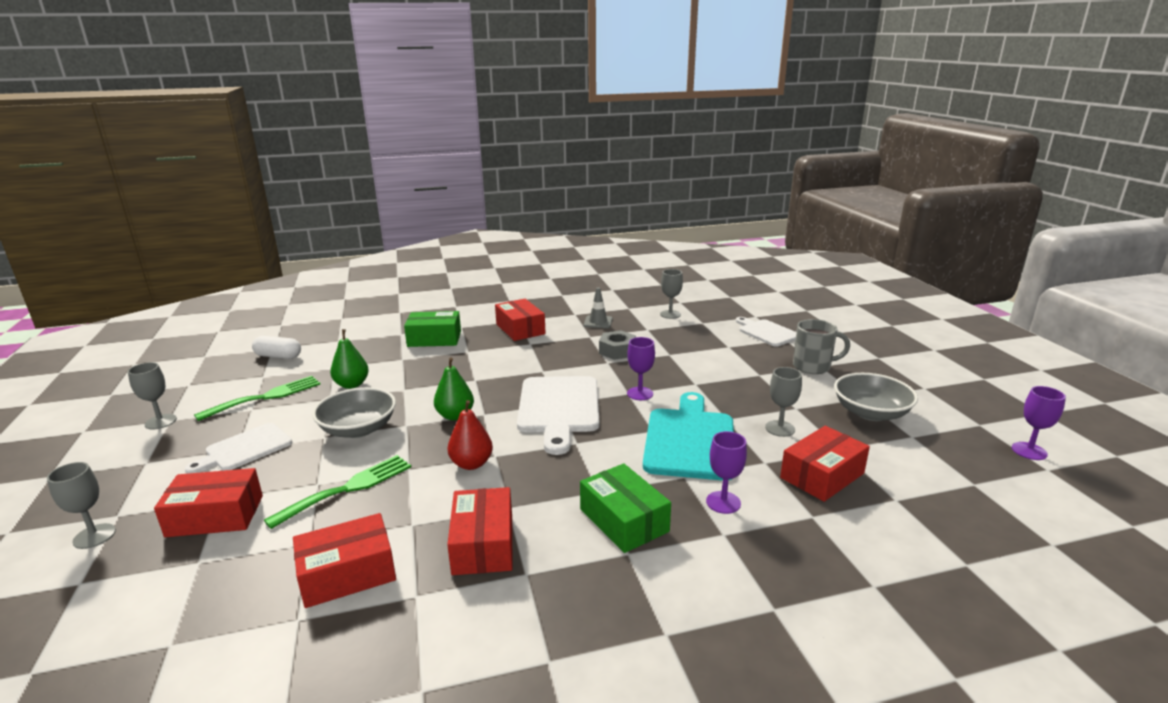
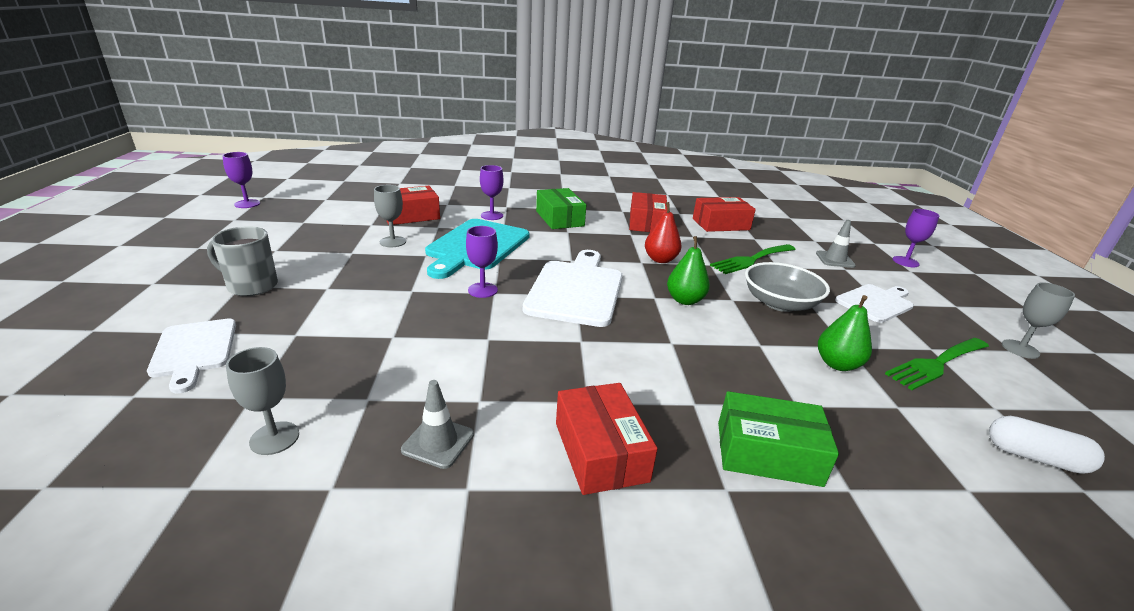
camera: 170 degrees left, 5 degrees up
grey goblet [47,462,116,549] -> purple goblet [893,209,940,267]
red box [154,468,263,537] -> grey traffic cone [816,220,856,268]
grey nut [599,331,636,360] -> none
grey bowl [834,373,918,421] -> none

